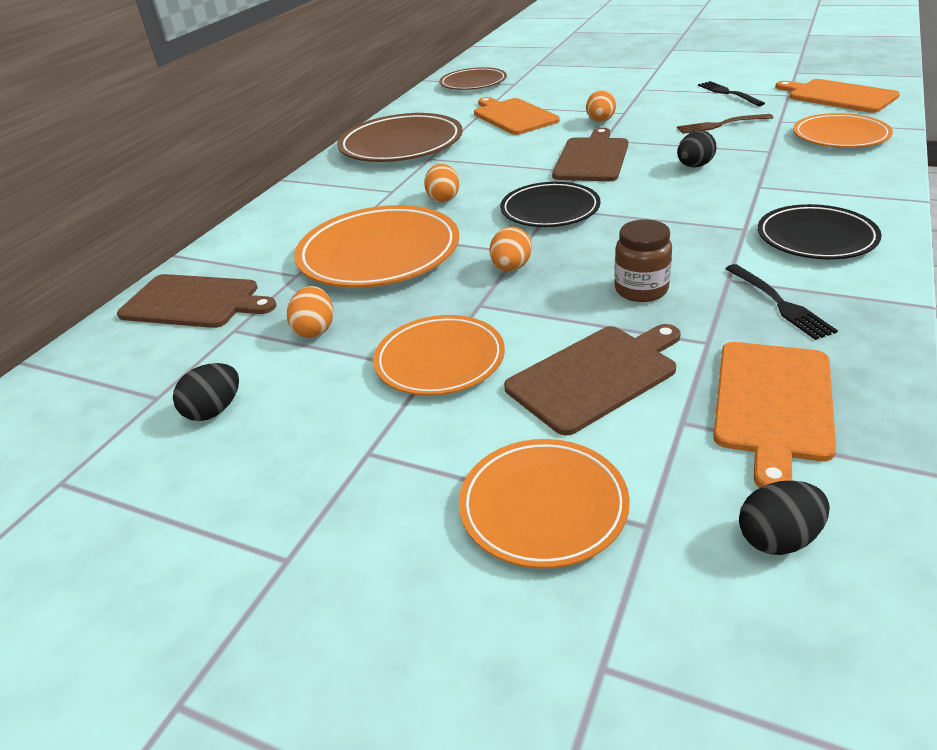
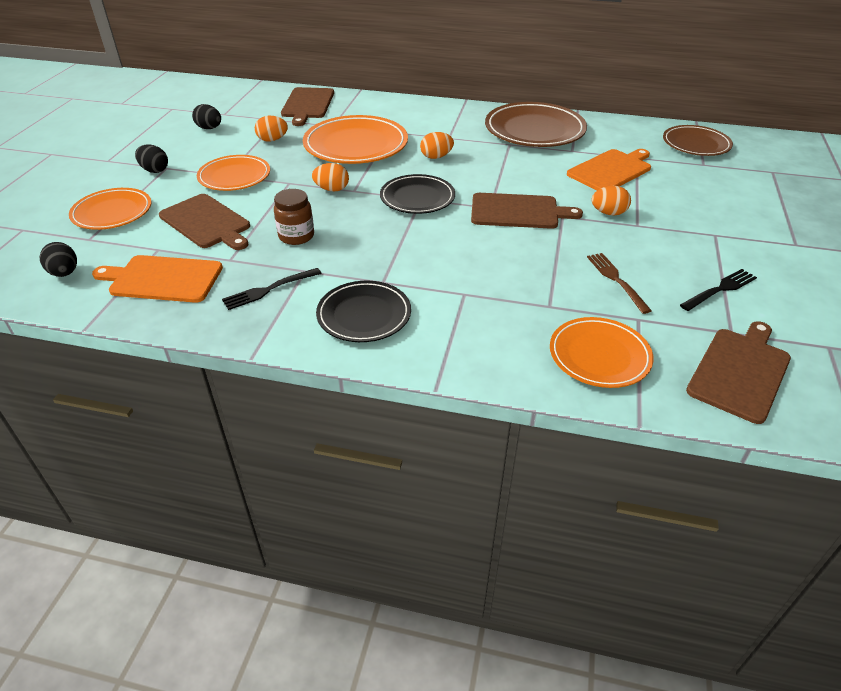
camera: 75 degrees right, 5 degrees up
black egg [677,131,717,167] -> black egg moved to [135,145,168,173]
orange cutting board [775,79,900,113] -> brown cutting board [686,321,791,424]

